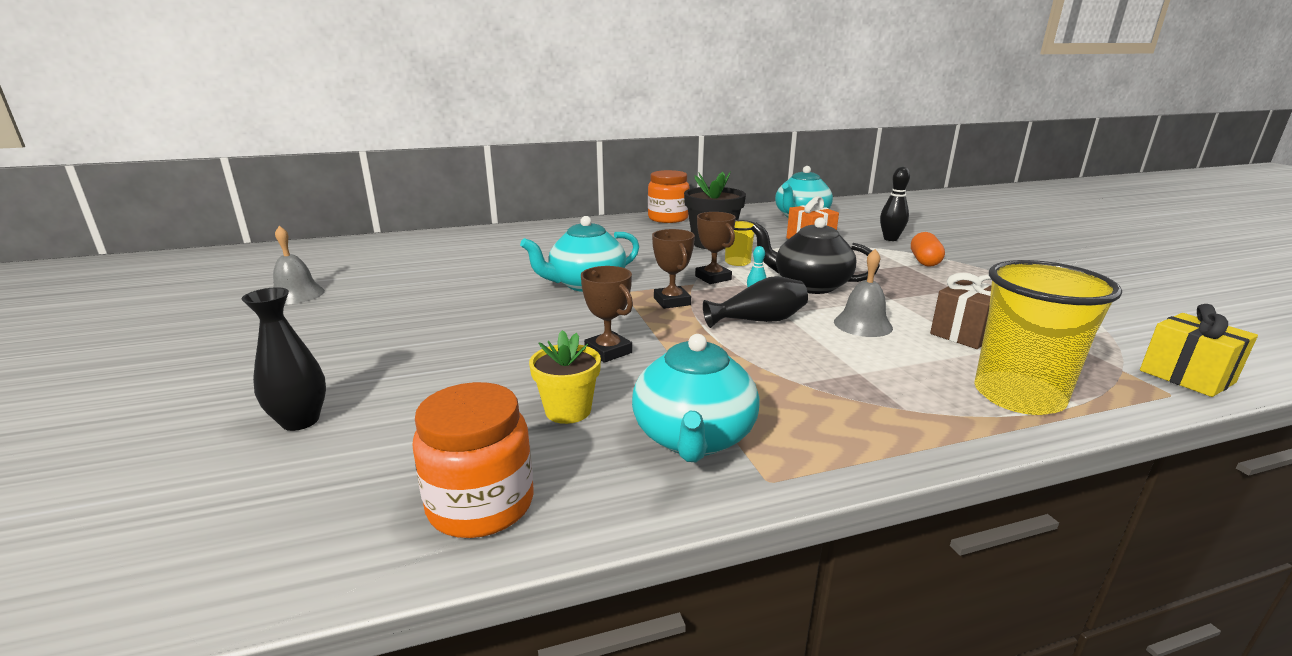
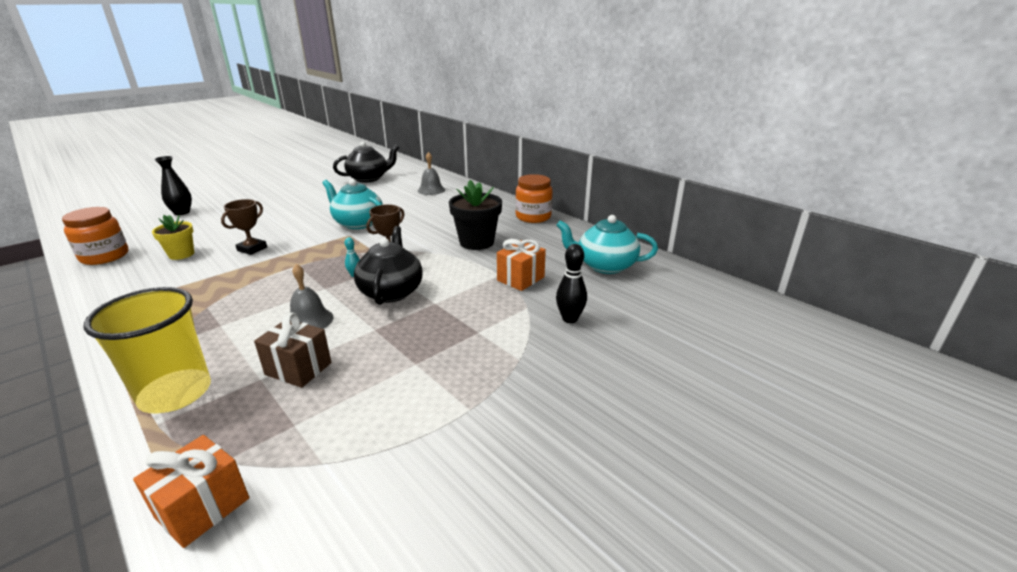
camera: 65 degrees right, 5 degrees up
grey bell [273,226,325,305] -> grey bell moved to [418,152,445,195]
turquoise teapot [632,334,760,462] -> none
brown trophy [652,229,695,309] -> none
black vase [703,276,808,328] -> none
yellow cup [725,220,755,266] -> none
orange capsule [911,232,945,267] -> none
yellow gift [1140,304,1258,397] -> orange gift [133,435,249,548]
none -> black teapot [333,142,400,183]

